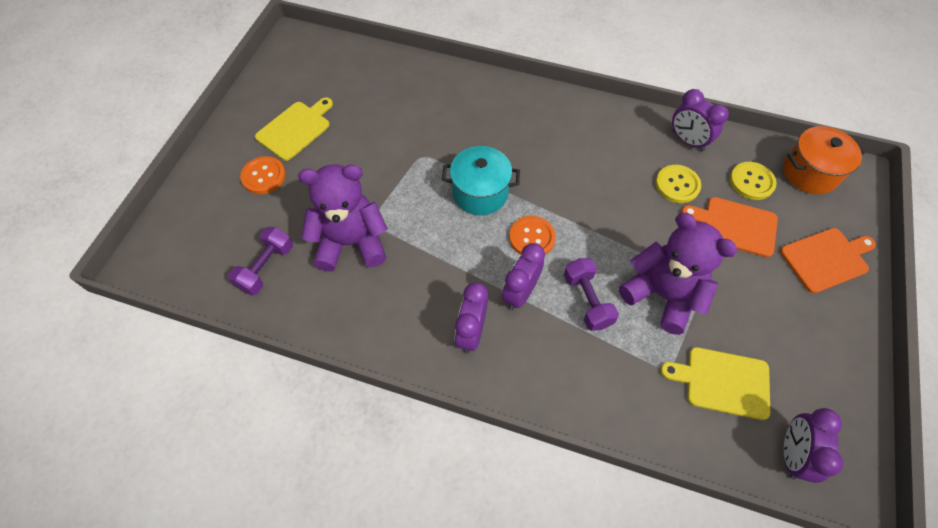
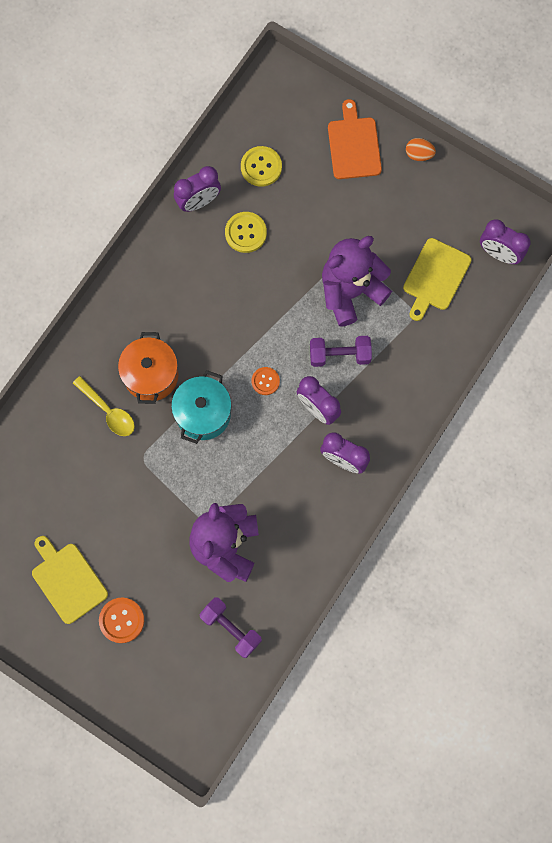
camera: 75 degrees left, 15 degrees up
orange button [509,216,556,255] -> orange button [252,367,280,395], size x0.66
orange cutting board [681,197,778,257] -> none
orange pot [783,126,865,194] -> orange pot moved to [118,332,179,404]
none -> yellow spoon [73,376,135,436]
none -> orange egg [406,138,436,161]

